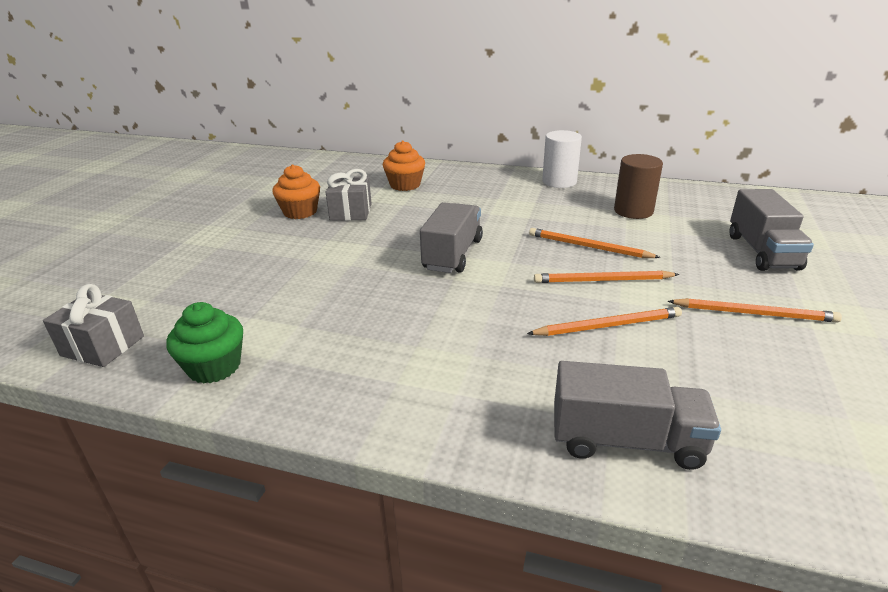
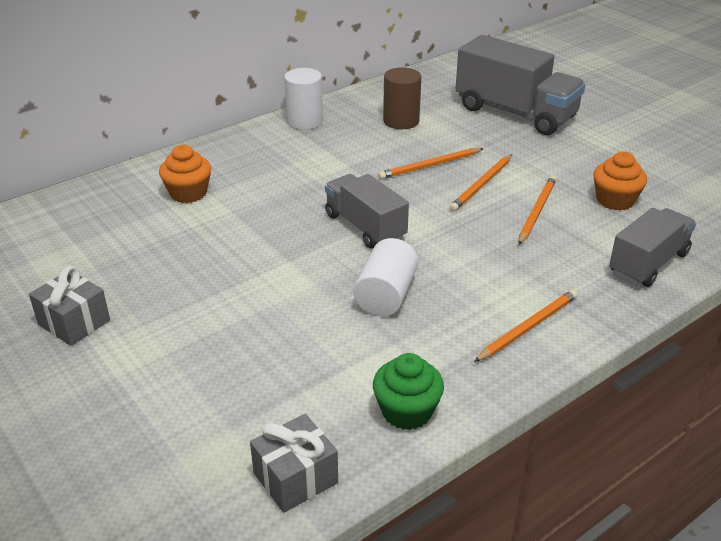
camera: 55 degrees left, 5 degrees up
orange cupcake [272,164,320,219] -> orange cupcake moved to [593,151,647,211]
grey gift [326,169,372,221] -> grey gift moved to [29,266,110,346]
orange pencil [668,298,842,323] -> orange pencil moved to [474,290,578,362]
grey truck [730,189,814,271] -> grey truck [455,35,586,135], size x1.56
none -> white cylinder [353,238,418,316]

